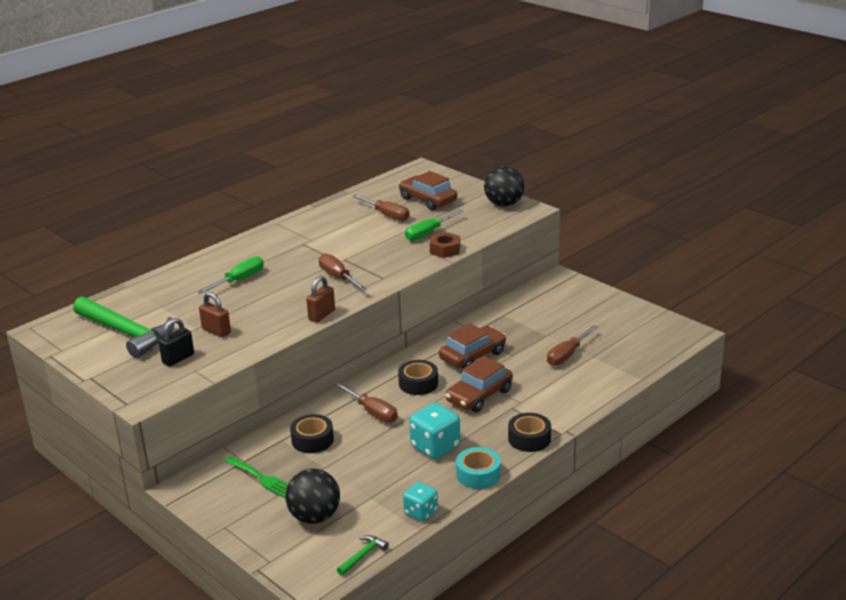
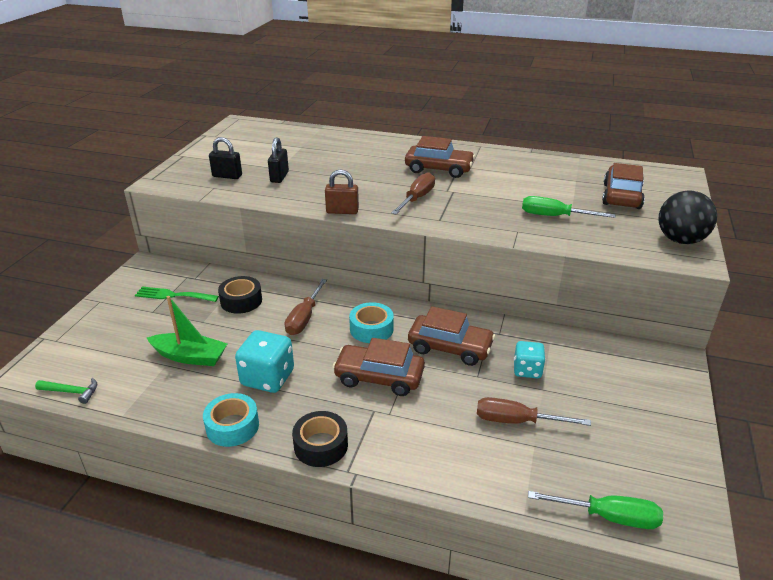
camera: 60 degrees right, 5 degrees up
green hammer [73,296,174,358] -> none
green screwdriver [197,256,264,294] -> green screwdriver moved to [528,491,663,529]
brown padlock [199,292,231,338] -> black padlock [268,137,289,183]
green fork [224,456,288,498] -> green fork turned 90 degrees clockwise [135,287,219,302]
black ball [285,469,340,524] -> none
brown screwdriver [352,195,410,221] -> none
black tape [398,360,438,395] -> turquoise tape [349,302,394,343]
turquoise dice [403,482,438,522] -> turquoise dice moved to [514,341,545,378]
brown nut [430,232,460,258] -> none
none -> green boat [147,296,227,366]
none -> brown car [405,136,475,178]

